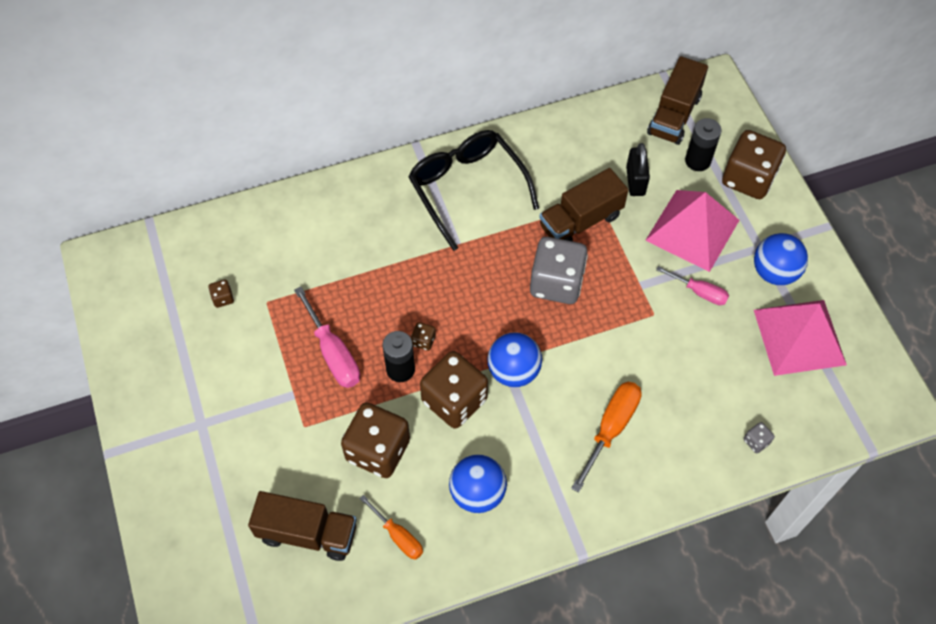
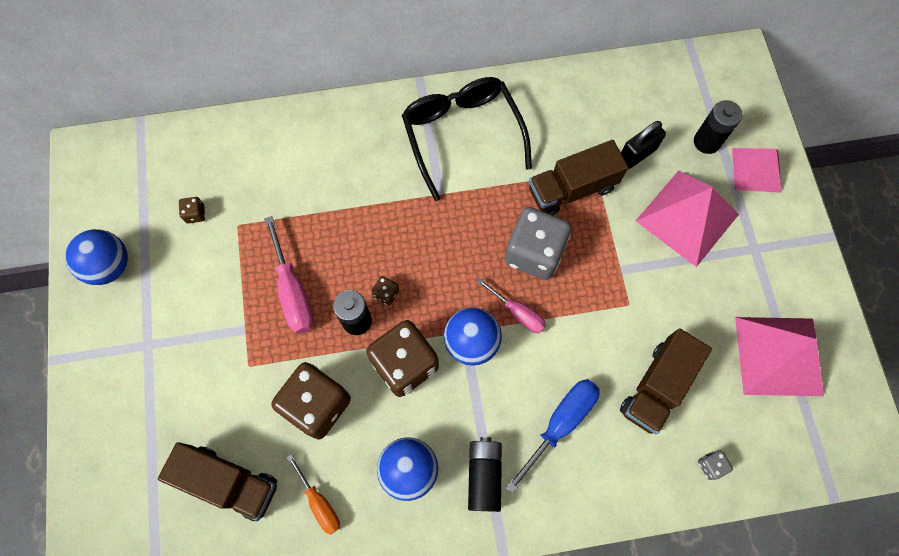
camera: 10 degrees right, 10 degrees up
orange screwdriver [571,382,642,493] -> blue screwdriver [505,379,599,493]
black padlock [626,143,650,196] -> black padlock turned 45 degrees clockwise [621,121,666,169]
brown truck [647,56,708,145] -> brown truck moved to [620,328,712,434]
pink screwdriver [656,266,729,305] -> pink screwdriver moved to [477,278,546,333]
brown dice [722,130,786,199] -> pink pyramid [732,148,782,193]
blue ball [754,233,808,285] -> blue ball moved to [65,229,128,285]
none -> black battery [468,437,502,512]

